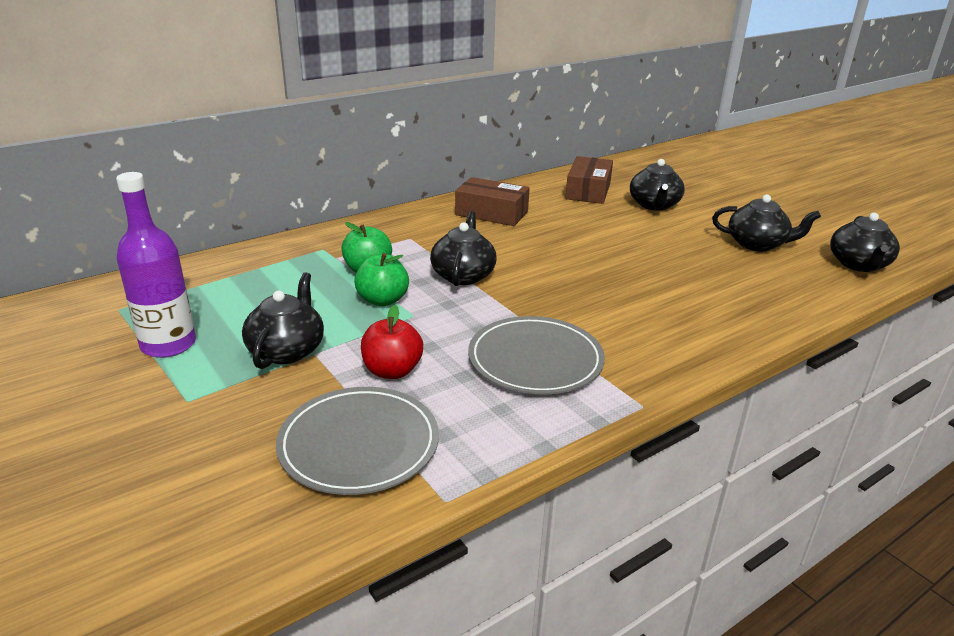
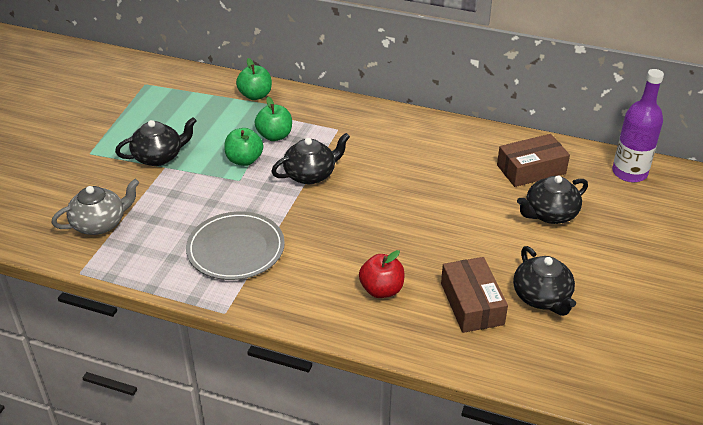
camera: 55 degrees right, 10 degrees up
purple bottle [116,172,196,358] -> purple bottle moved to [612,69,664,182]
grey plate [276,387,439,495] -> grey teapot [52,179,139,235]
red apple [361,305,423,379] -> red apple moved to [359,250,405,298]
brown box [455,177,530,226] -> brown box moved to [441,257,508,333]
black teapot [830,213,900,272] -> none
none -> green apple [236,58,272,100]

